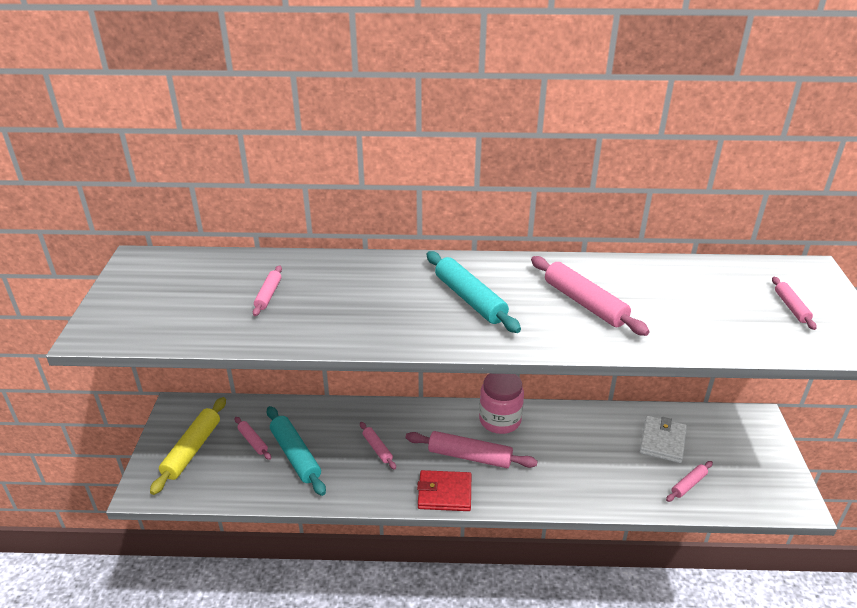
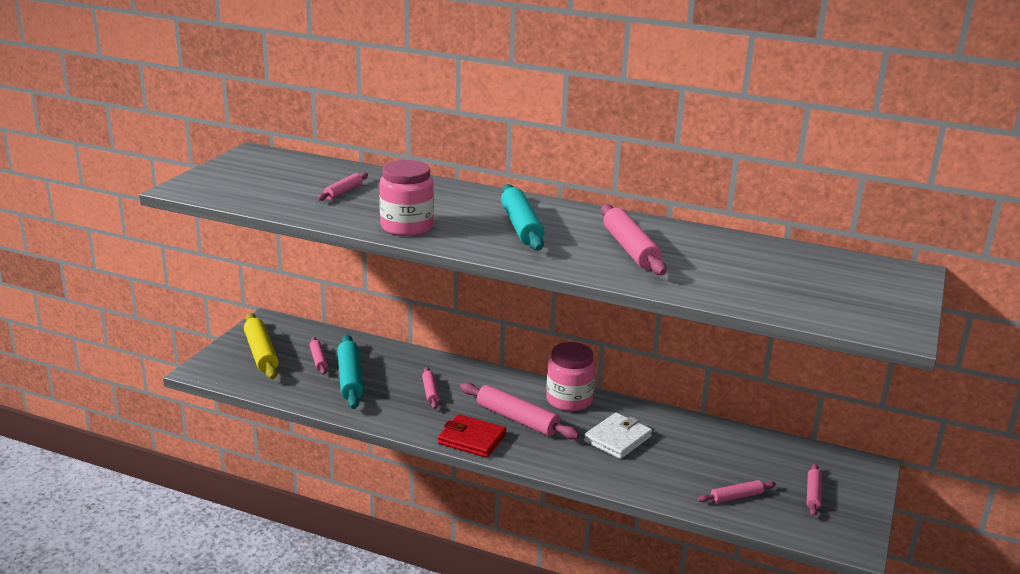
camera: 20 degrees right, 10 degrees down
yellow rolling pin [150,397,226,495] -> yellow rolling pin turned 60 degrees counterclockwise [244,313,279,379]
white wallet [639,416,687,463] -> white wallet moved to [584,413,652,459]
pink rolling pin [772,277,817,330] -> pink rolling pin moved to [807,463,822,517]
none -> pink jar [379,160,434,236]

